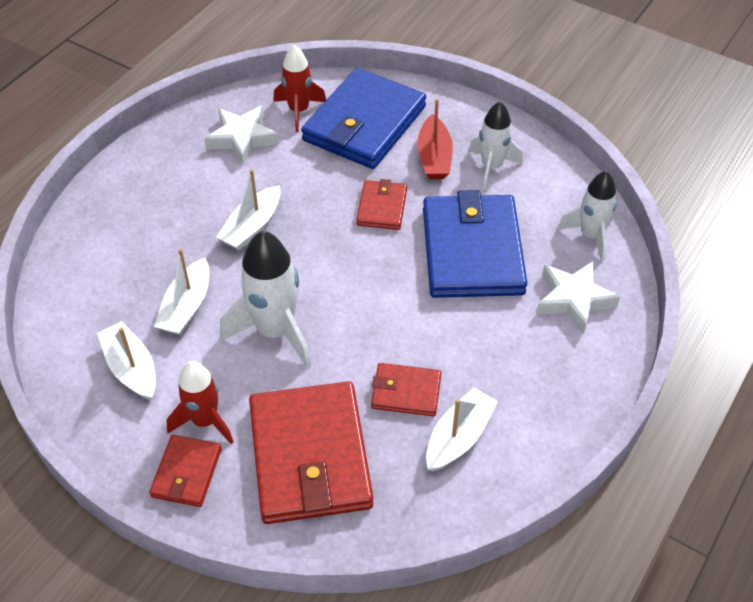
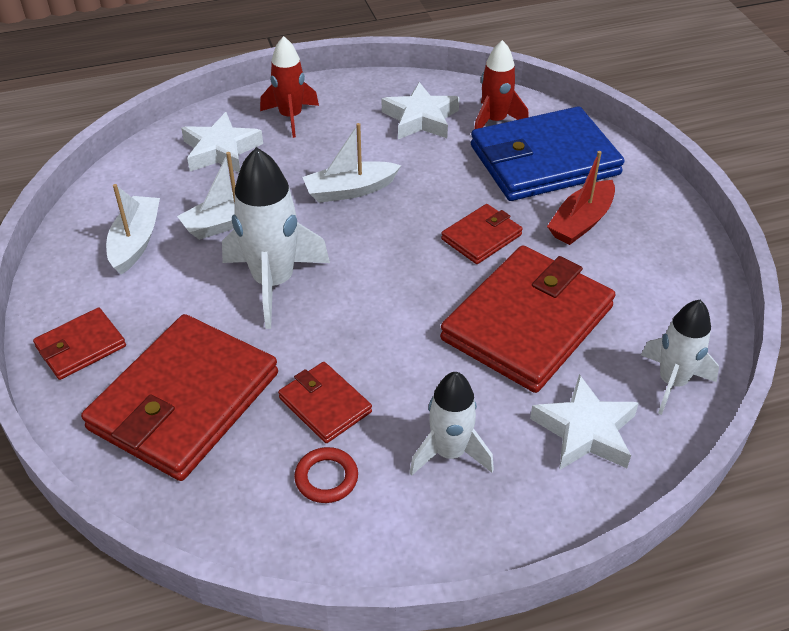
camera: 40 degrees right, 5 degrees down
red rocket [166,361,233,444] -> red rocket moved to [260,36,319,138]
blue wallet [423,190,527,298] -> red wallet [440,245,616,393]
white boat [426,387,498,471] -> red ring [294,447,358,503]
white rocket [468,102,523,190] -> white rocket moved to [409,372,494,476]
none -> white star [181,112,263,172]

